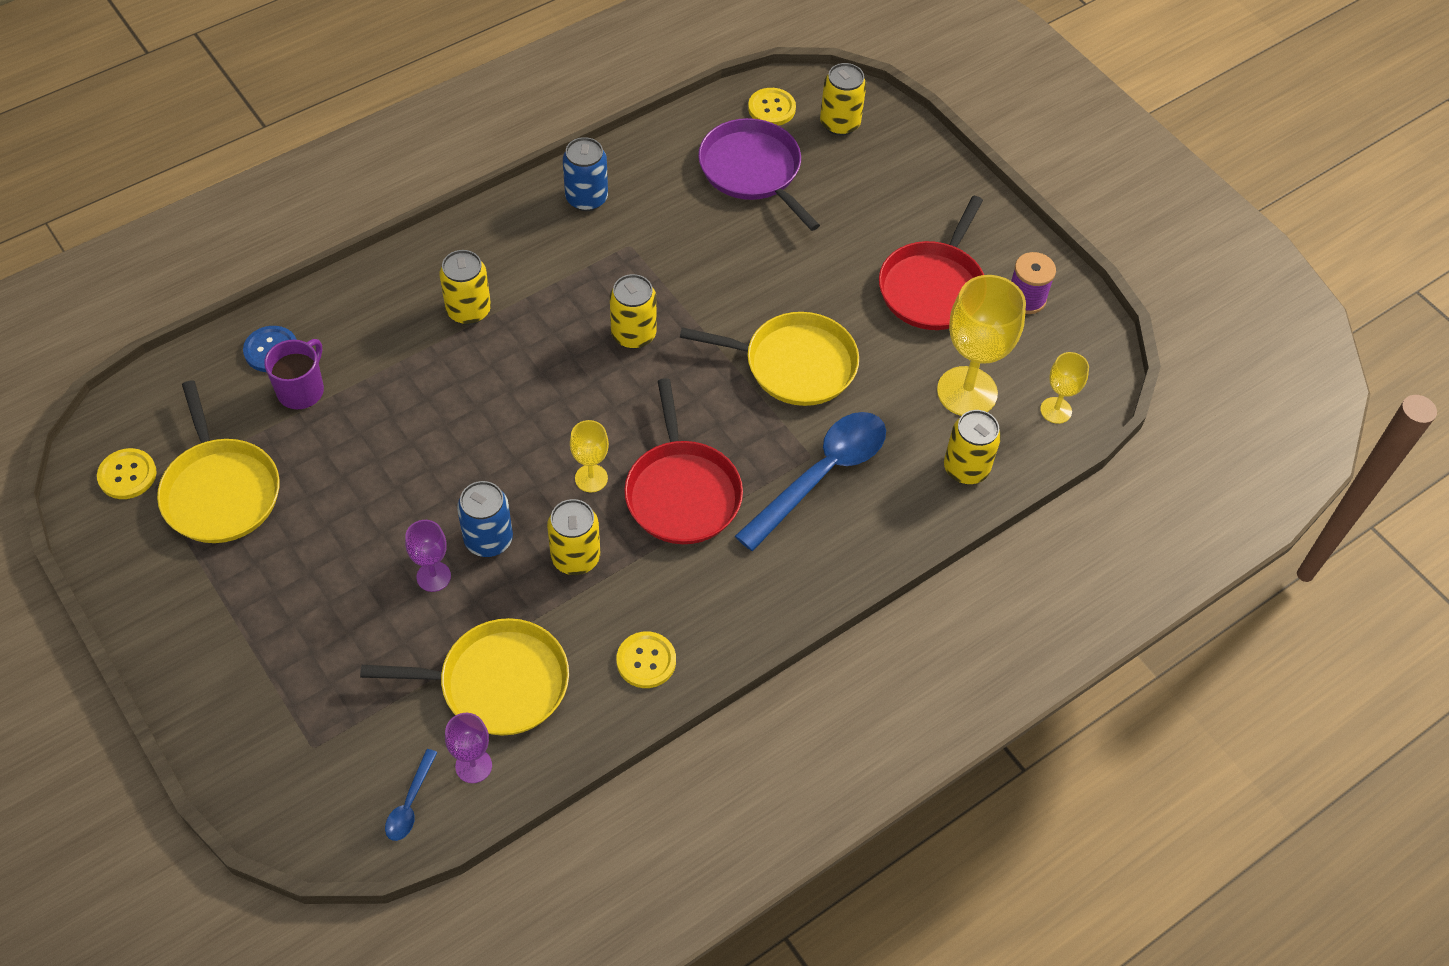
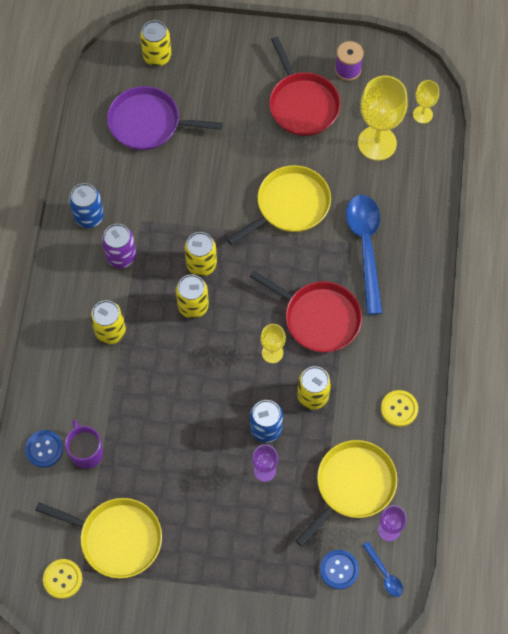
camera: 45 degrees left, 10 degrees up
yellow button [748,88,796,126] -> none
yellow can [944,410,1001,484] -> yellow can moved to [176,275,209,319]
none -> purple can [102,224,136,268]
none -> blue button [320,550,359,589]

